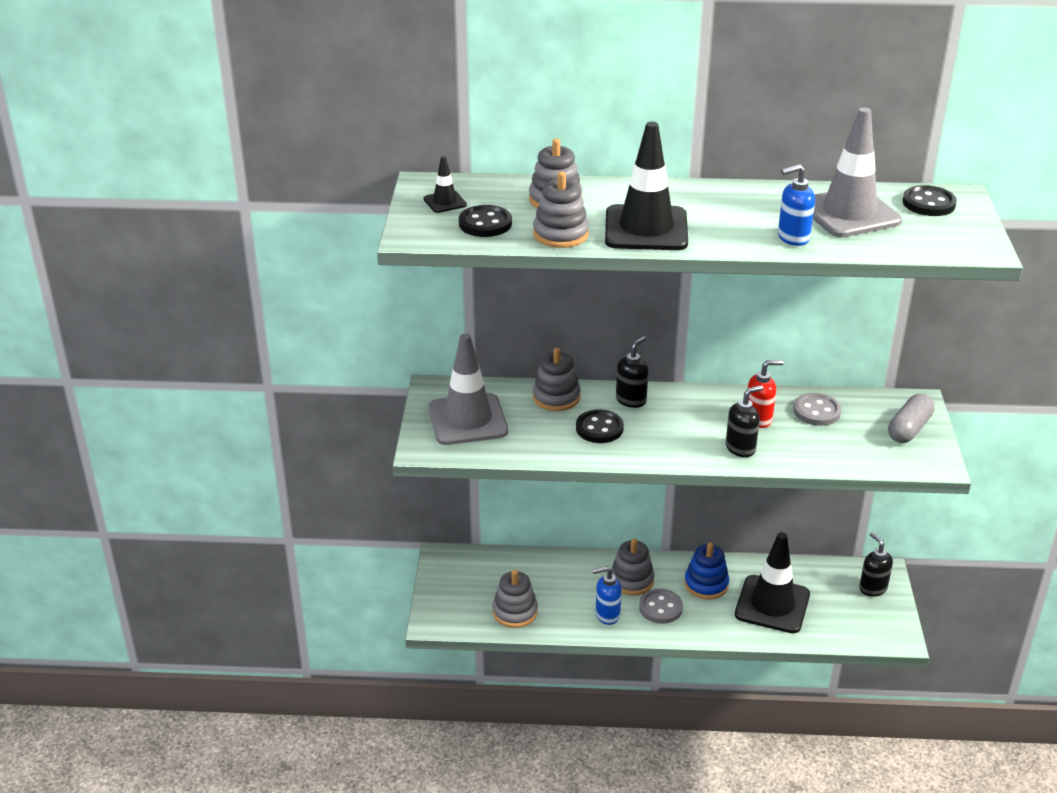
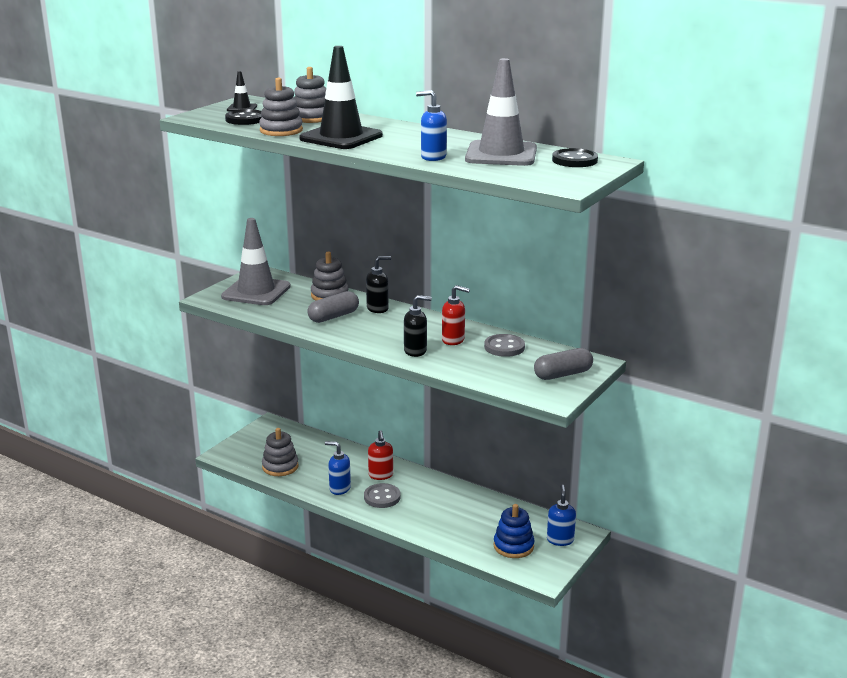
camera: 30 degrees right, 10 degrees down
black button [576,409,624,443] -> grey capsule [307,291,359,323]
grey stacking toy [611,539,654,595] -> red soap dispenser [368,430,393,480]
blue stacking toy [684,542,729,600] -> blue stacking toy moved to [494,504,534,558]
black traffic cone [735,532,810,633] -> none
black soap dispenser [859,532,893,597] -> blue soap dispenser [547,485,576,546]

